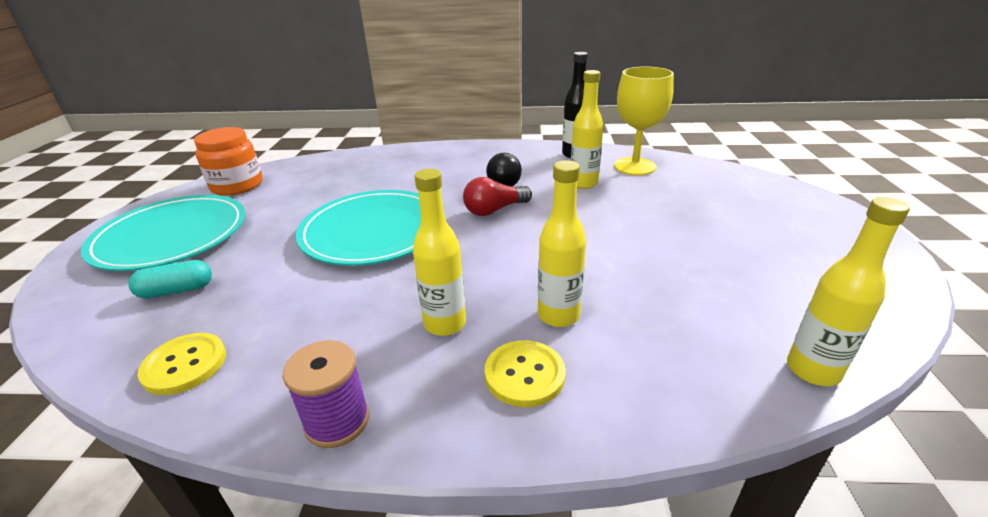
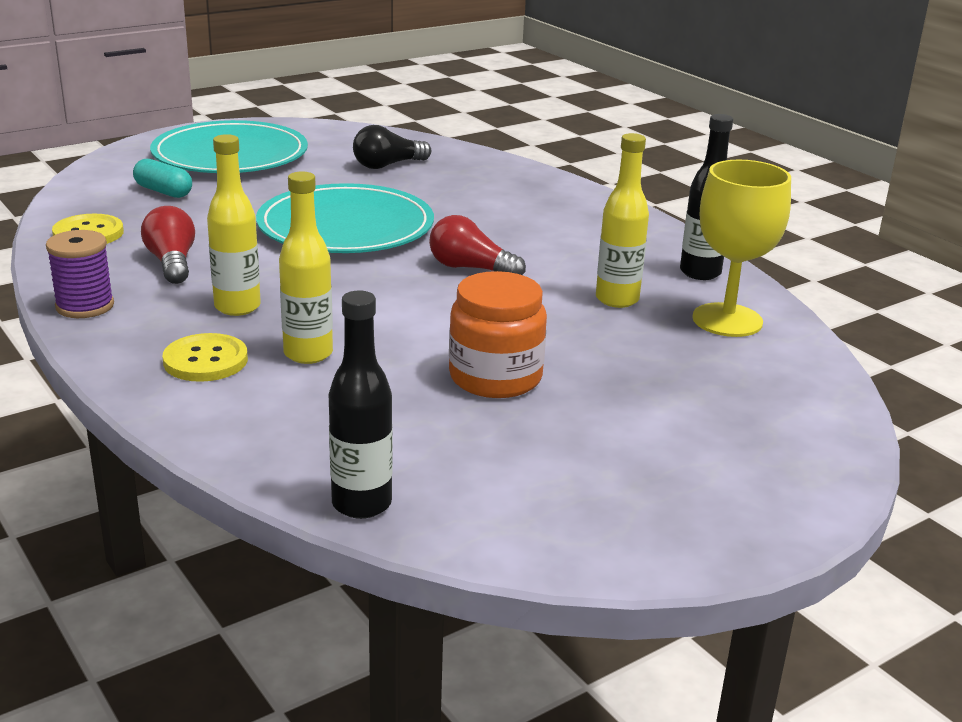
camera: 50 degrees right, 5 degrees down
orange jar [194,127,263,196] -> orange jar moved to [449,271,547,398]
black light bulb [486,153,522,186] -> black light bulb moved to [353,125,431,169]
yellow bottle [787,197,910,386] -> black bottle [329,291,393,519]
none -> red light bulb [141,206,195,284]

